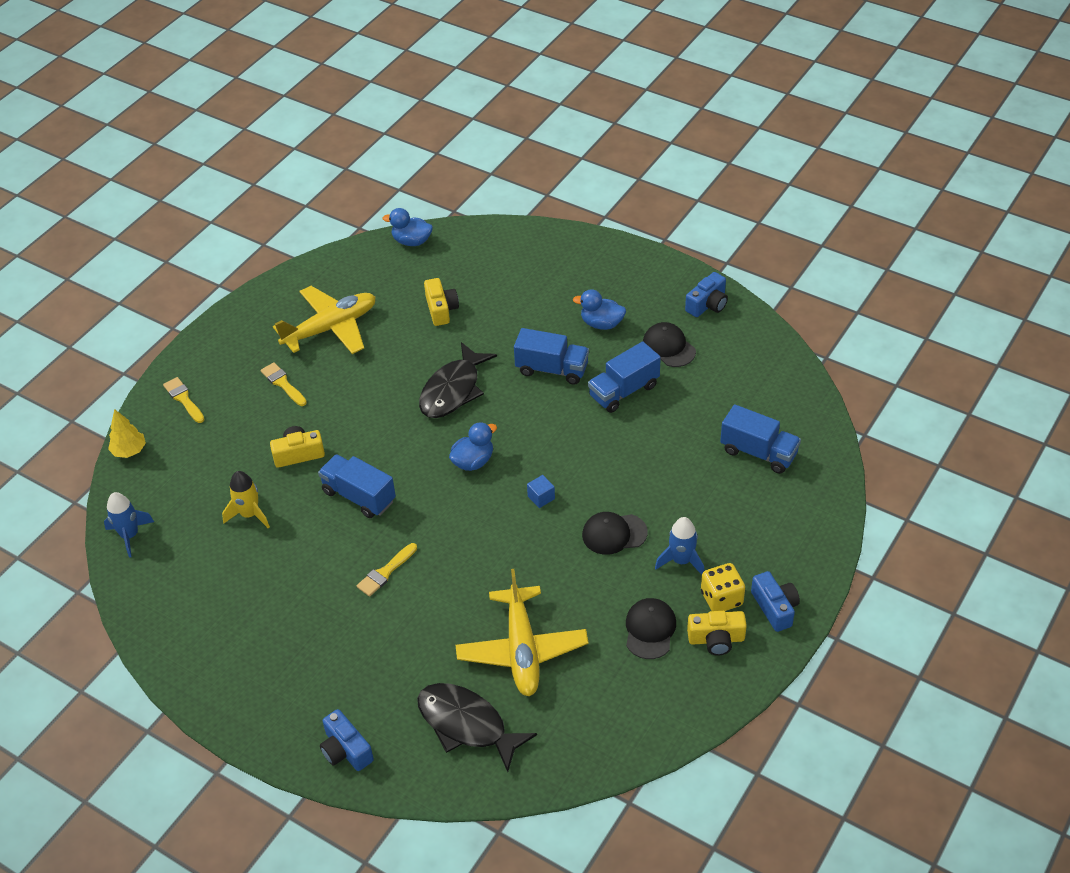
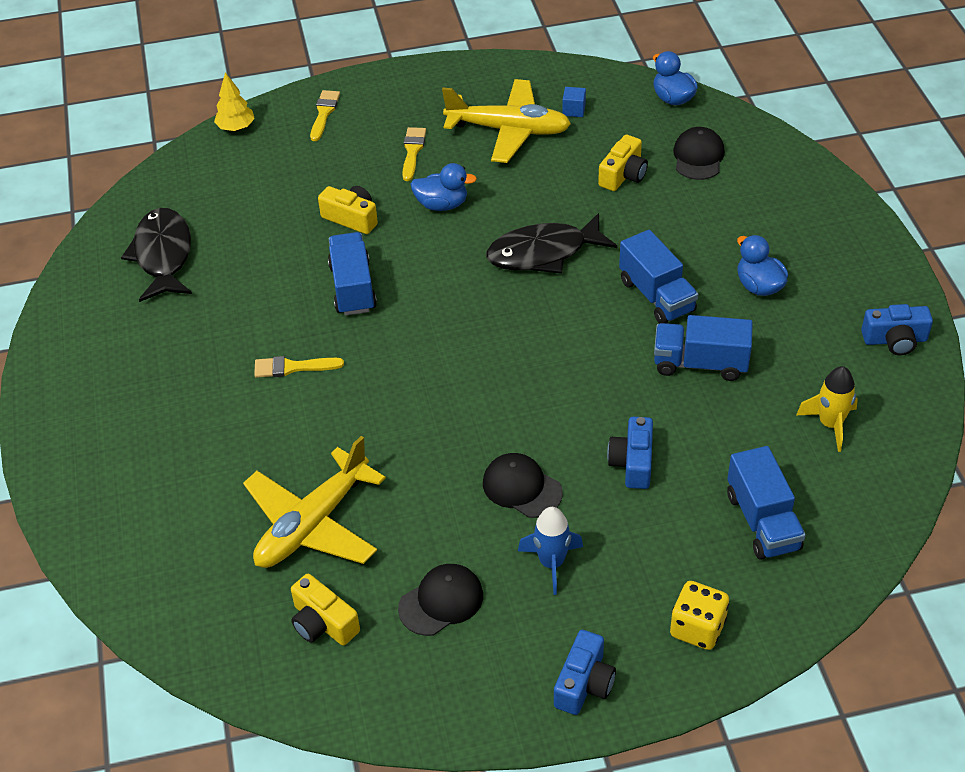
camera: 45 degrees right, 0 degrees up
blue rocket [104,492,154,558] -> none
yellow rocket [222,471,270,528] -> yellow rocket moved to [796,366,858,452]
blue camera [320,709,374,771] -> blue camera moved to [607,417,653,489]
black fish [417,683,537,772] -> black fish moved to [121,208,192,302]
blue duck [449,422,497,471] -> blue duck moved to [410,163,477,211]
blue cube [527,475,555,508] -> blue cube moved to [562,87,586,117]
black cap [643,322,696,367] -> black cap moved to [673,127,725,180]
yellow camera [687,611,747,655] -> yellow camera moved to [291,574,360,645]
yellow dice [701,563,745,611] -> yellow dice moved to [670,581,729,650]

